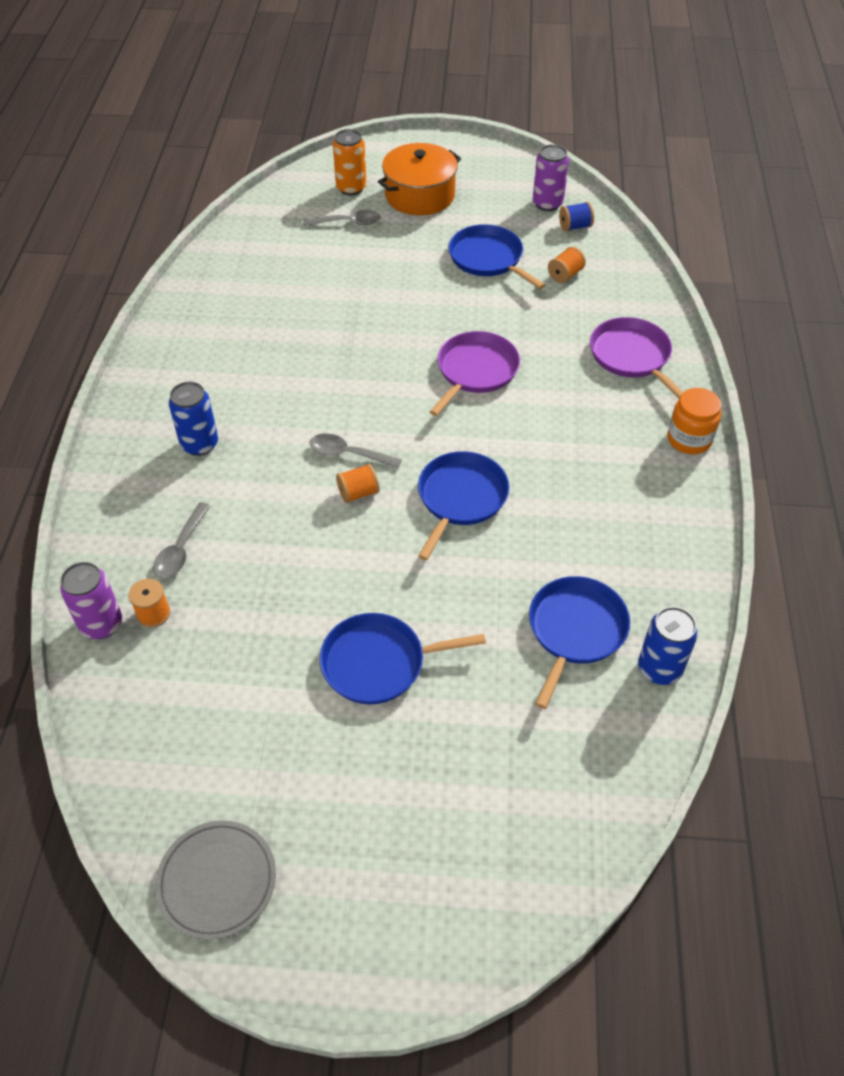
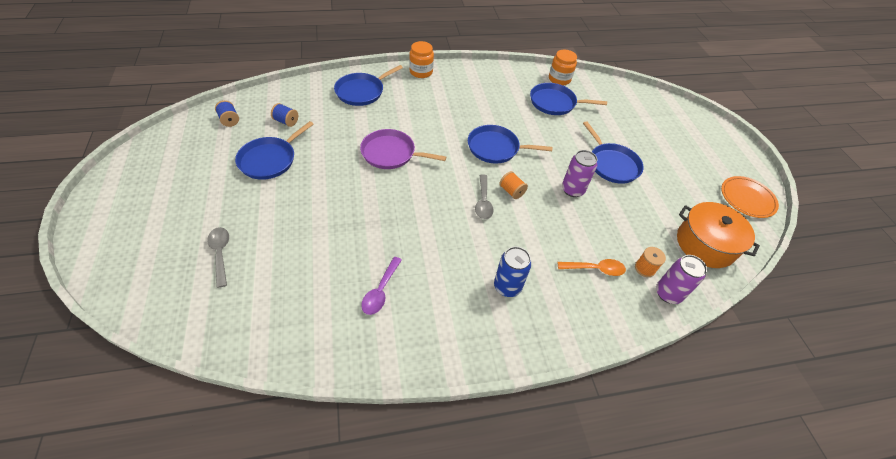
camera: 110 degrees left, 0 degrees up
grey spoon [153,502,211,579] -> orange spoon [558,259,626,276]
grey plate [155,820,276,940] -> orange plate [721,176,779,218]
orange can [333,129,367,196] -> none
orange pot [378,143,461,215] -> orange pot moved to [677,202,760,268]
purple can [533,144,569,211] -> purple can moved to [562,150,597,197]
orange spool [548,247,586,283] -> blue spool [271,103,298,127]
purple pan [590,317,684,399] -> blue pan [334,65,403,106]
blue can [638,607,698,685] -> orange jar [549,50,577,86]
none -> purple spoon [361,257,402,315]

